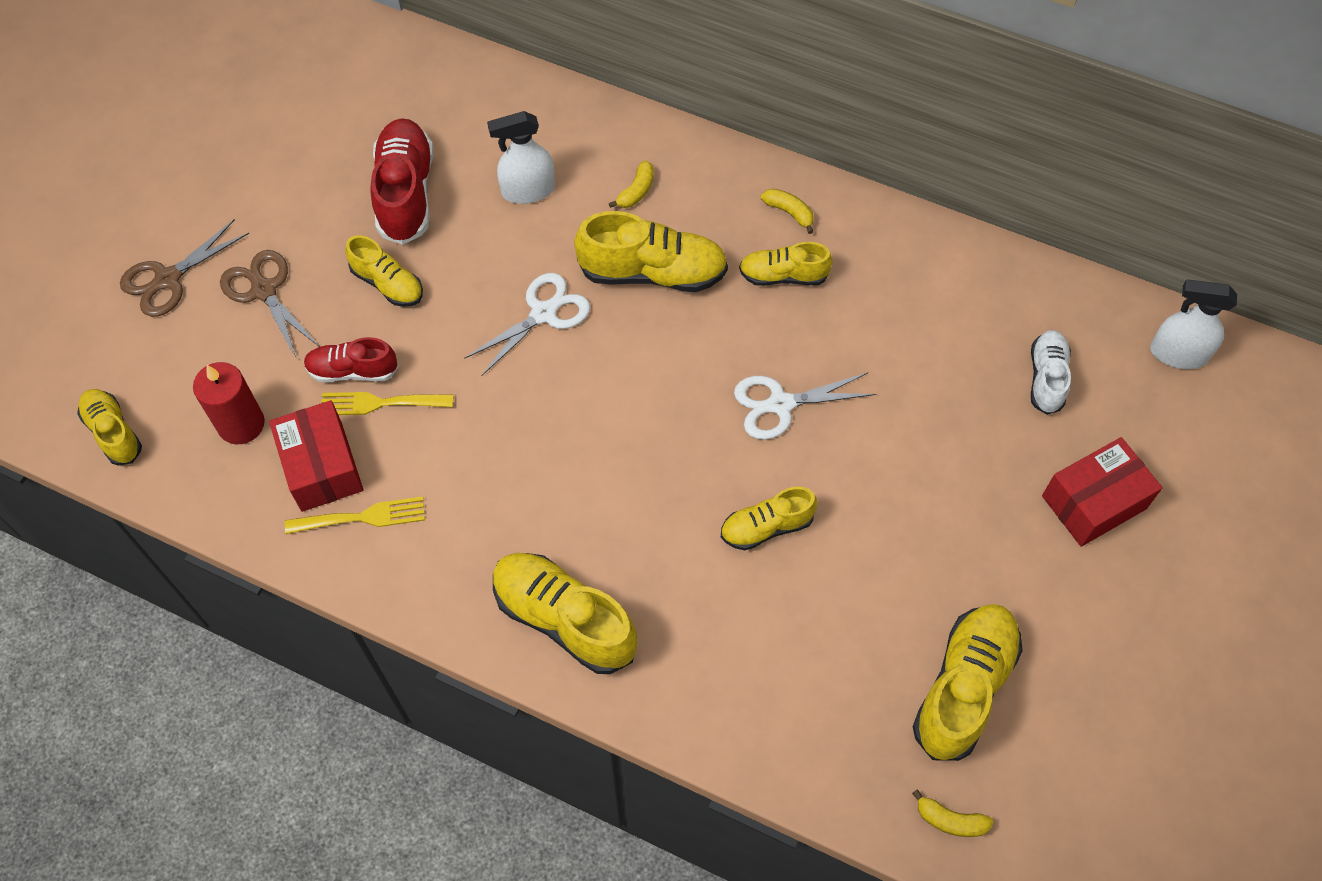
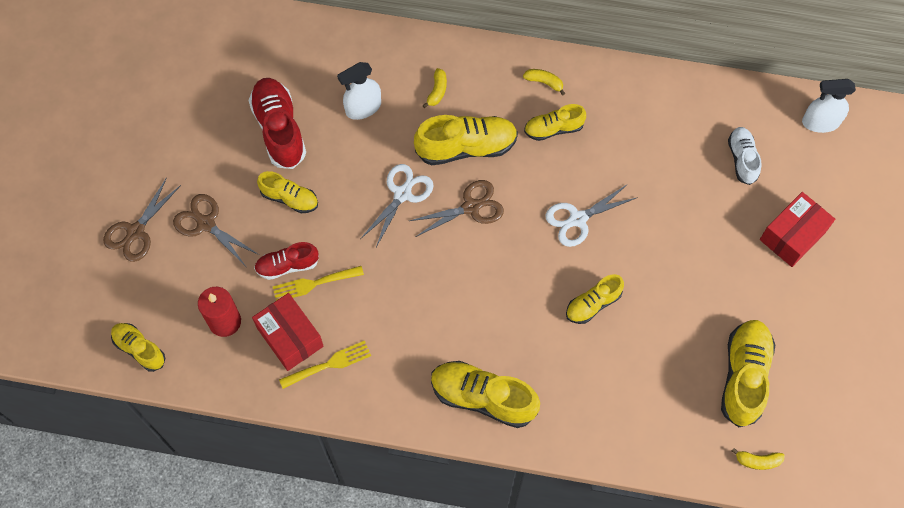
camera: 15 degrees left, 5 degrees up
none -> brown scissors [409,180,504,237]

